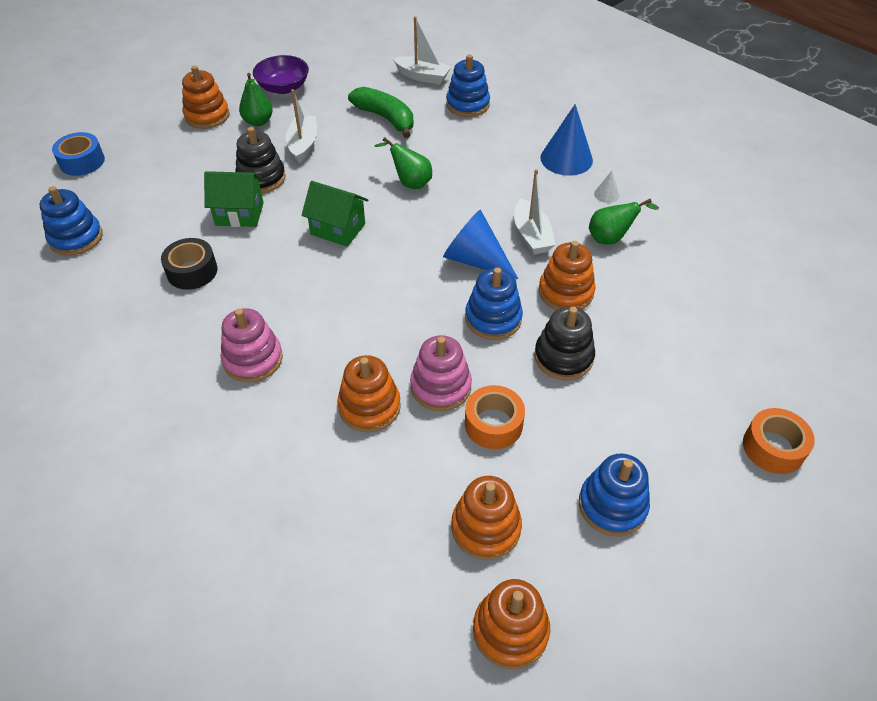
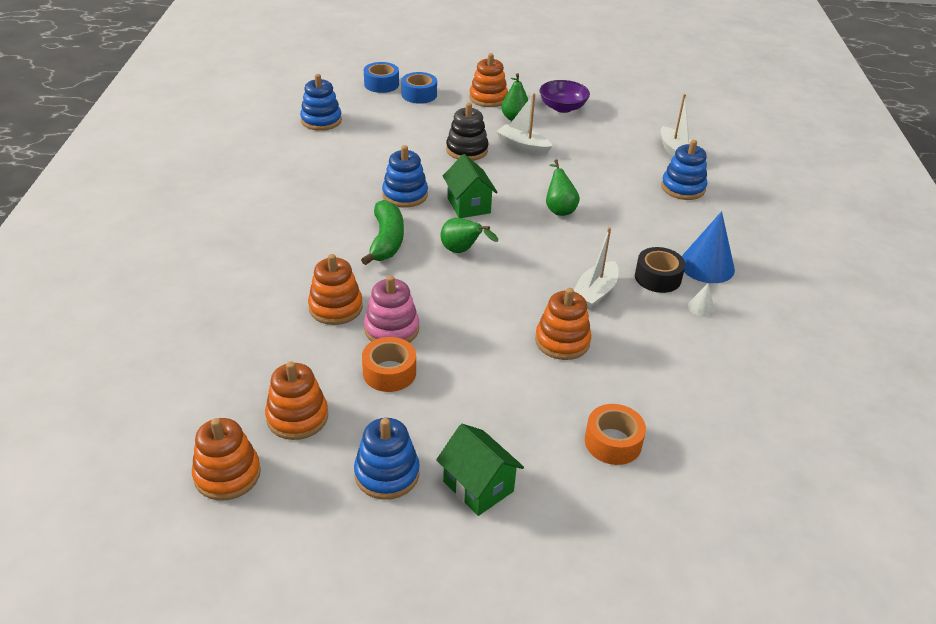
camera: 45 degrees right, 10 degrees down
black tape [161,238,218,290] -> black tape moved to [635,247,686,293]
green house [204,171,264,227] -> green house moved to [436,424,524,516]
pink stacking toy [221,308,283,383] -> none
white boat [286,89,317,163] -> white boat turned 105 degrees counterclockwise [496,93,552,155]
green banana [348,87,413,138] -> green banana moved to [361,200,404,265]
blue cone [443,210,518,279] -> none
blue stacking toy [465,267,523,340] -> blue stacking toy moved to [382,145,428,208]
black stacking toy [534,306,595,380] -> none
green pear [589,199,659,244] -> green pear moved to [441,218,498,253]
orange tape [743,408,815,474] -> orange tape moved to [585,404,646,465]
none -> blue tape [401,72,437,104]

